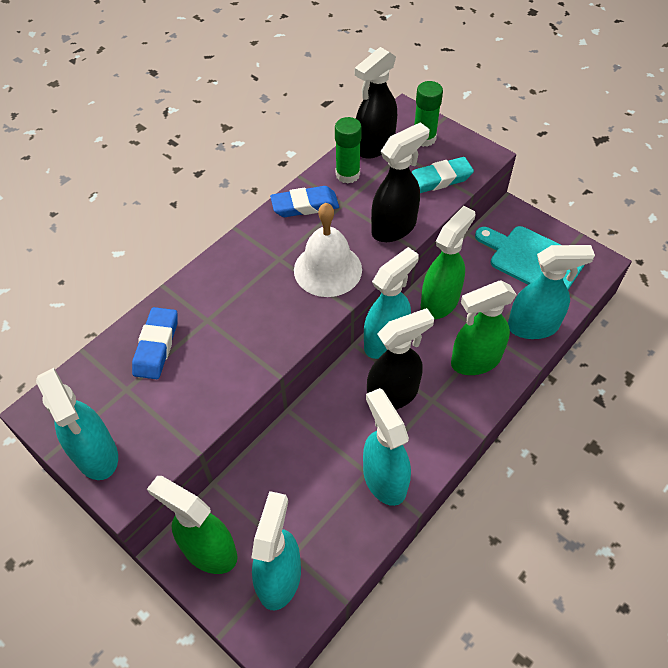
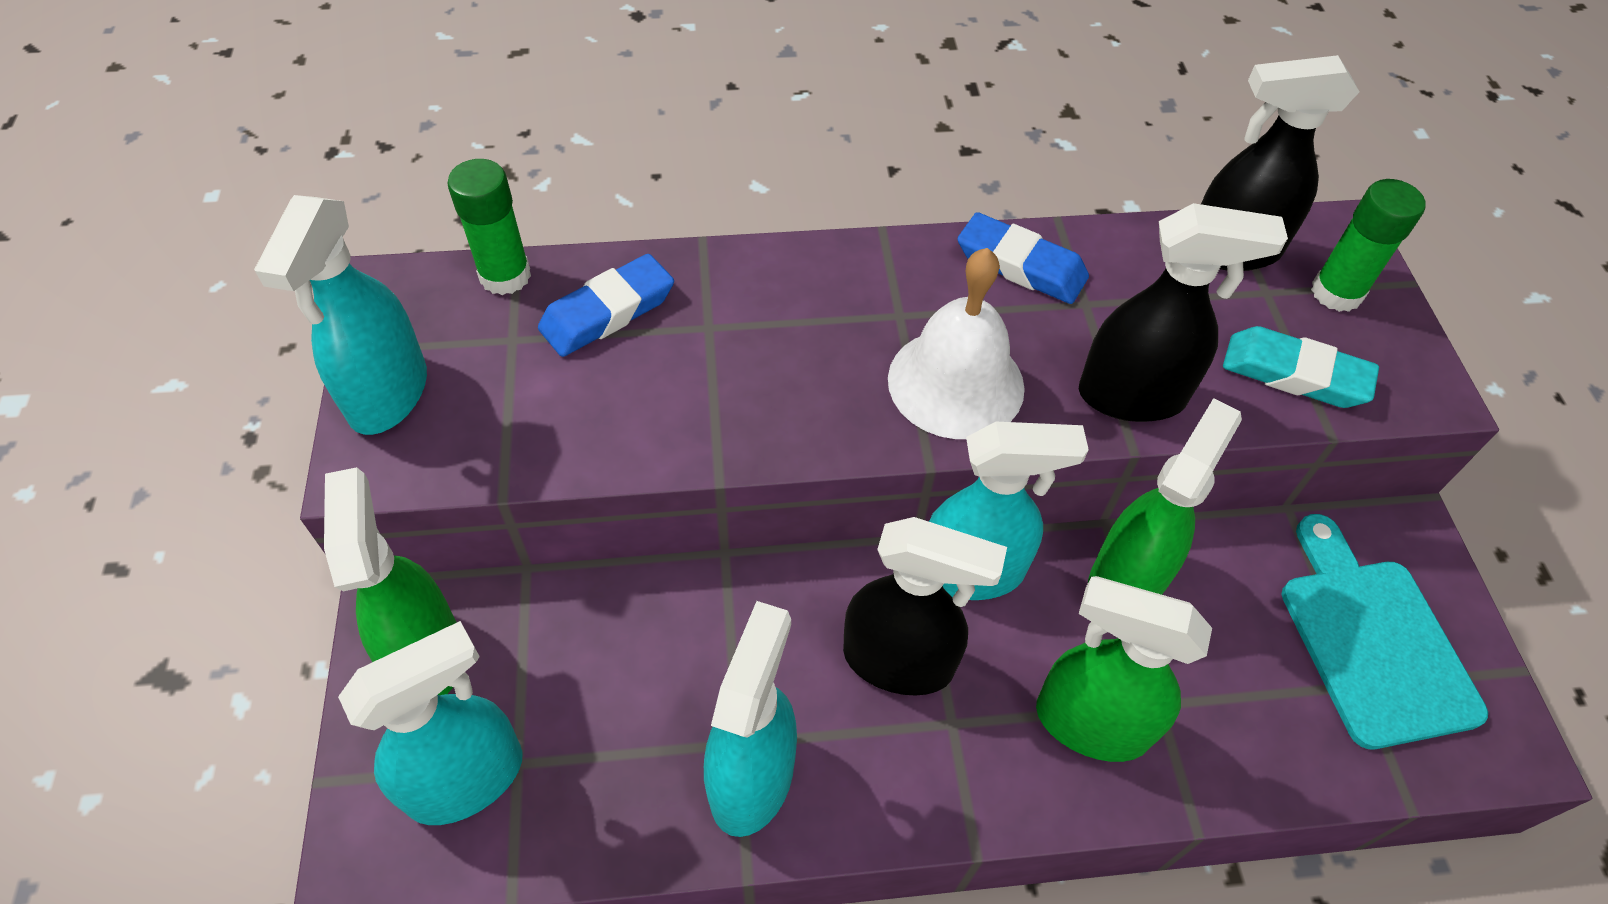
camera: 40 degrees right, 0 degrees up
green glue stick [335,117,362,183] -> green glue stick moved to [447,159,531,295]
green spray bottle [421,206,475,319] -> green spray bottle turned 45 degrees counterclockwise [1088,398,1242,595]
turquoise spray bottle [508,245,595,339] -> none

